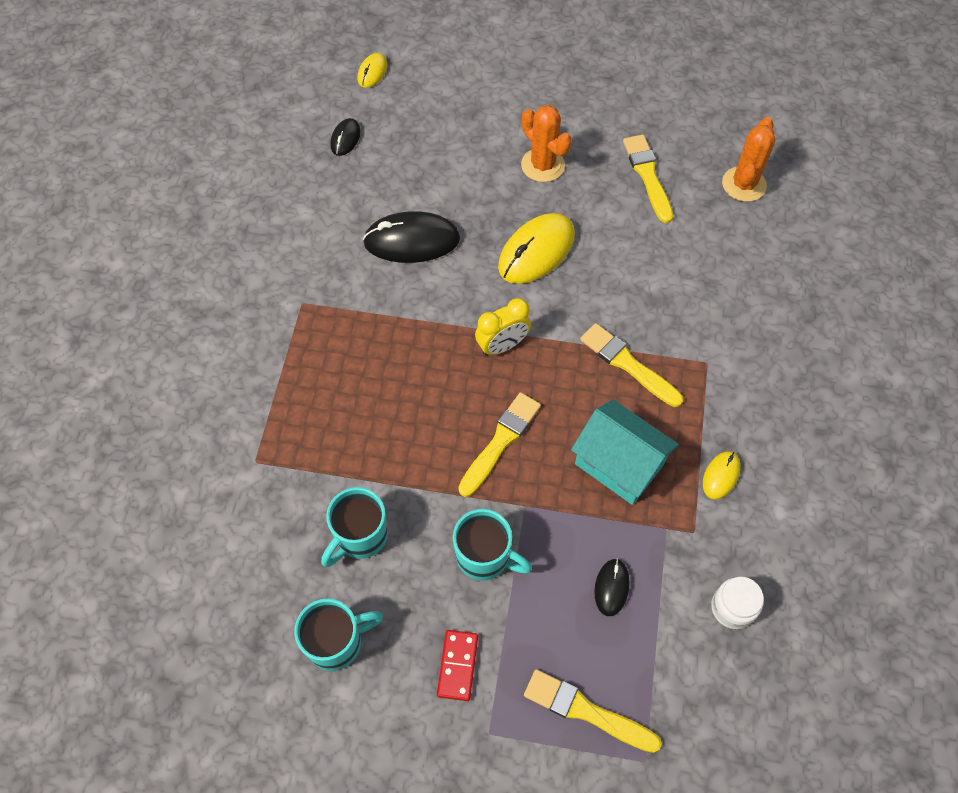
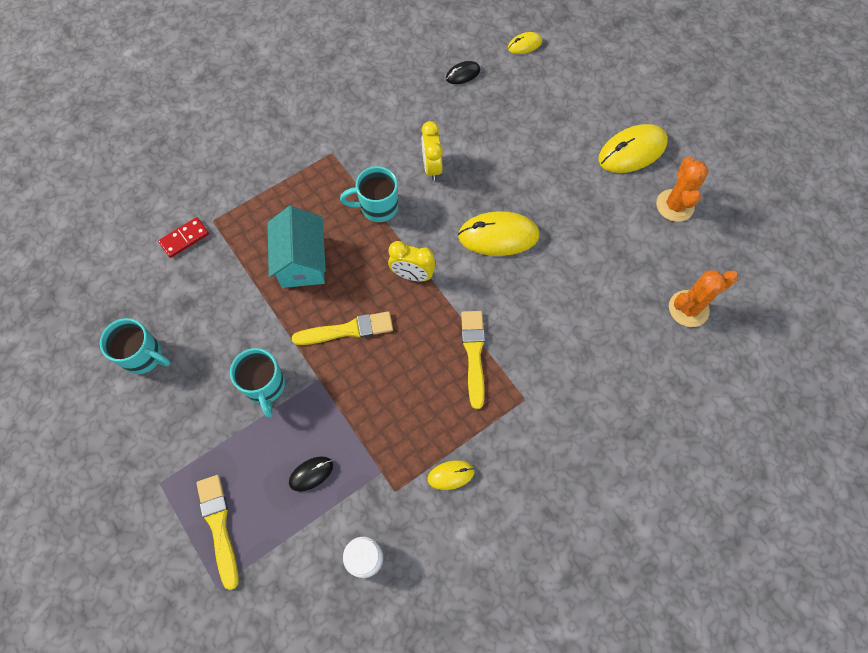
camera: 45 degrees right, 5 degrees up
turquoise mug [321,487,388,567] -> turquoise mug moved to [340,166,398,222]
black mouse [363,211,460,263] -> yellow clock [421,121,443,181]
red domino [437,630,478,701] -> red domino moved to [158,217,209,258]
orange cactus [521,105,572,182] -> orange cactus moved to [656,157,709,222]
turquoise house [571,399,679,505] -> turquoise house moved to [268,206,326,288]
yellow brush [623,135,673,223] -> none
none -> yellow mouse [598,124,668,173]

